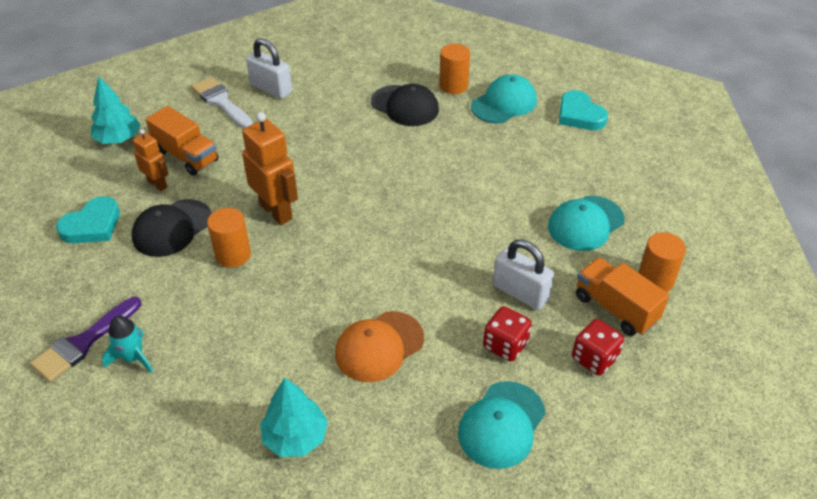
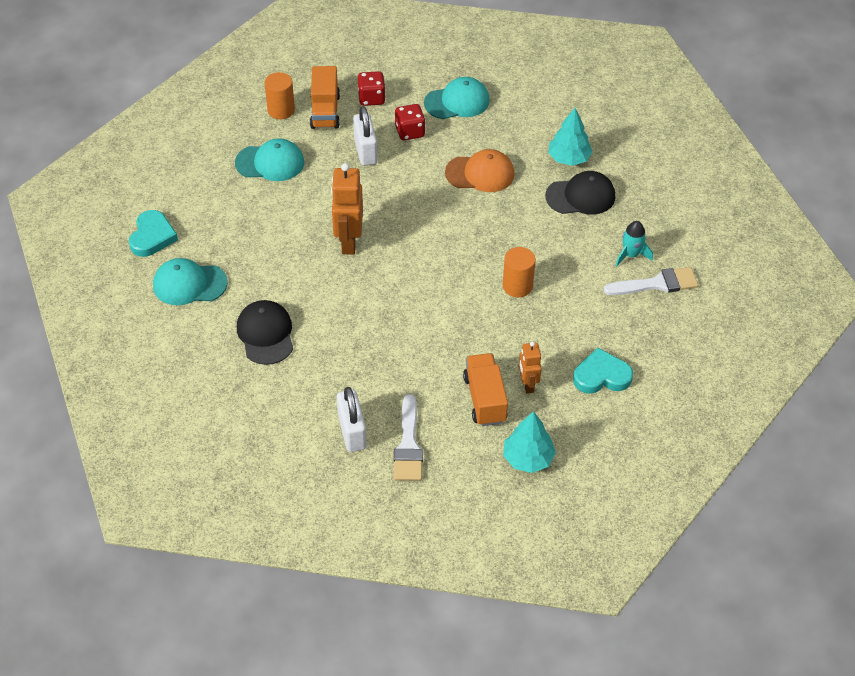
camera: 140 degrees left, 5 degrees up
purple brush [30,297,141,382] -> white brush [603,267,698,295]
black cap [132,199,212,257] -> black cap moved to [545,171,615,215]
orange robot [242,112,298,225] -> orange robot moved to [331,163,363,254]
orange cylinder [439,44,470,94] -> none

